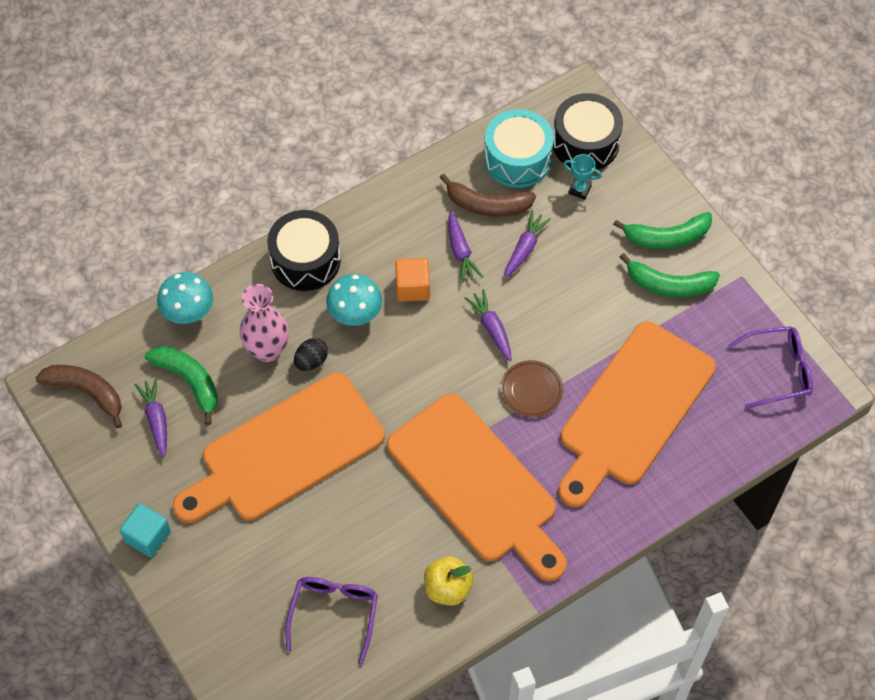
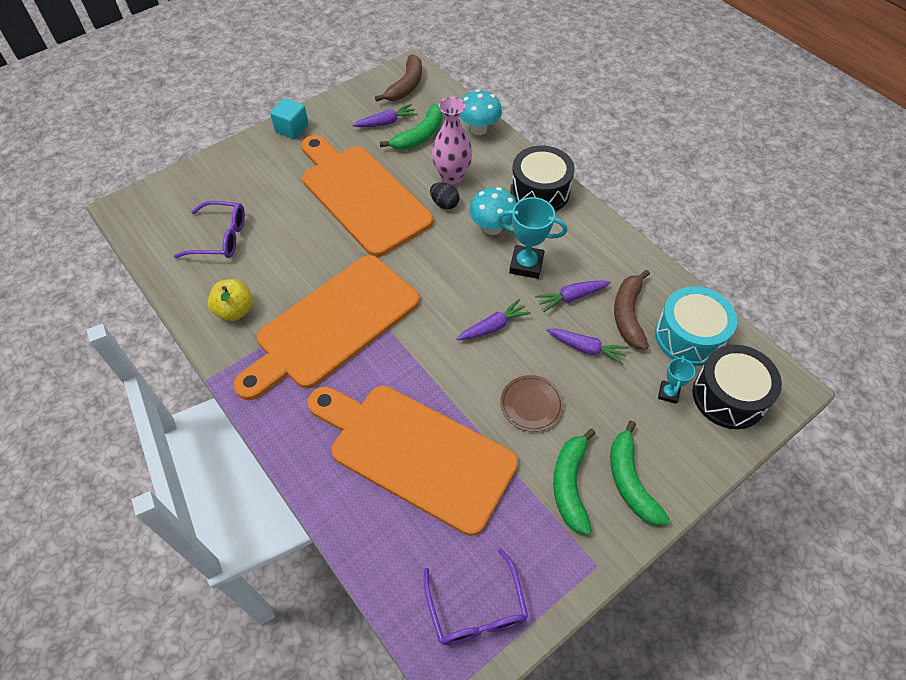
camera: 85 degrees right, 5 degrees down
orange cube [395,258,430,302] -> turquoise trophy [497,197,567,279]
brown plate [500,360,563,418] -> brown plate moved to [500,375,564,432]

